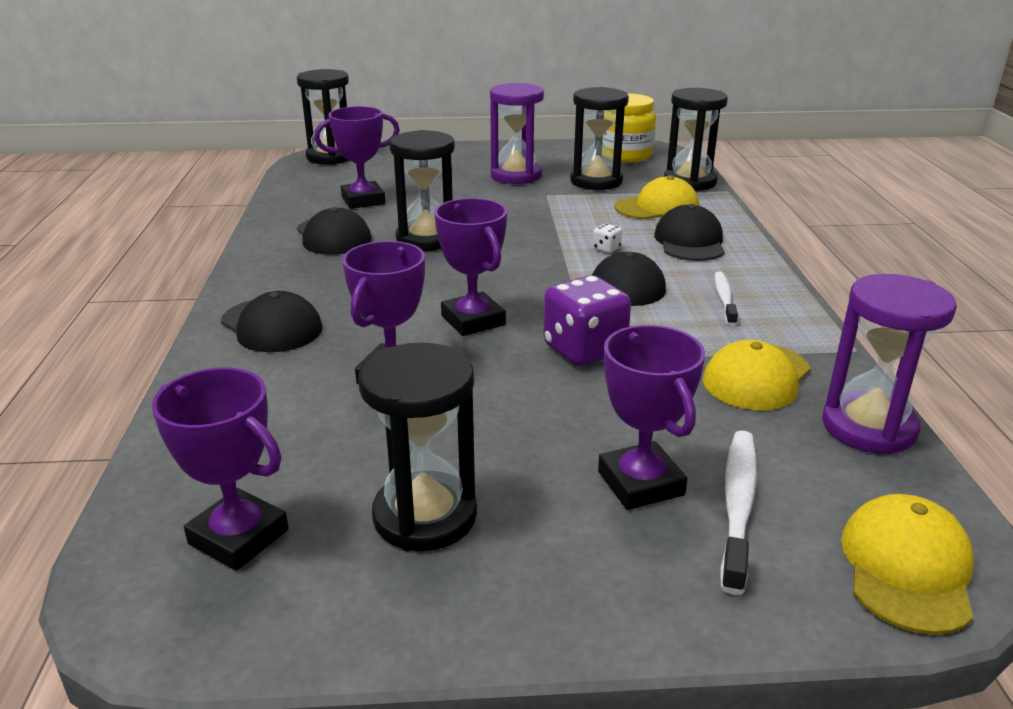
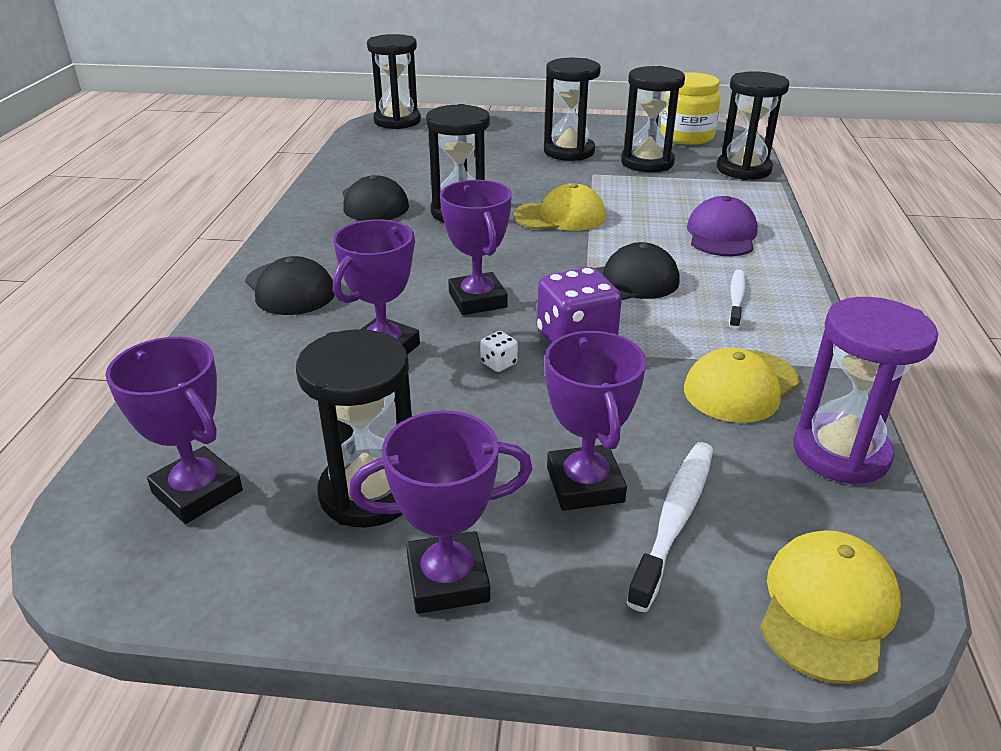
camera: 10 degrees right, 5 degrees up
purple trophy [314,106,400,209] -> purple trophy moved to [349,410,533,614]
purple hourglass [490,83,544,184] -> black hourglass [544,58,601,161]
white dice [593,224,622,253] -> white dice moved to [480,331,518,372]
yellow cap [615,175,699,219] -> yellow cap moved to [514,183,606,231]
black cap [654,204,725,261] -> purple cap [687,196,758,256]

